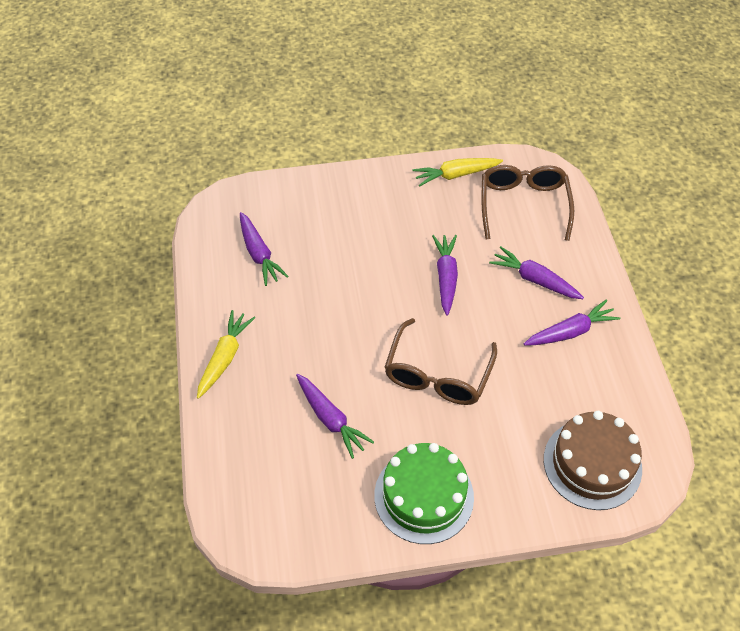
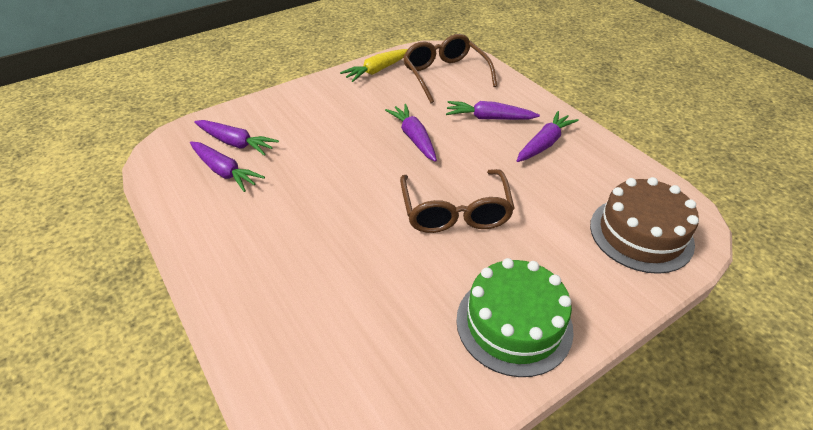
camera: 25 degrees left, 10 degrees down
yellow carrot [197,310,255,399] -> none
purple carrot [296,374,374,459] -> purple carrot moved to [194,120,279,156]

